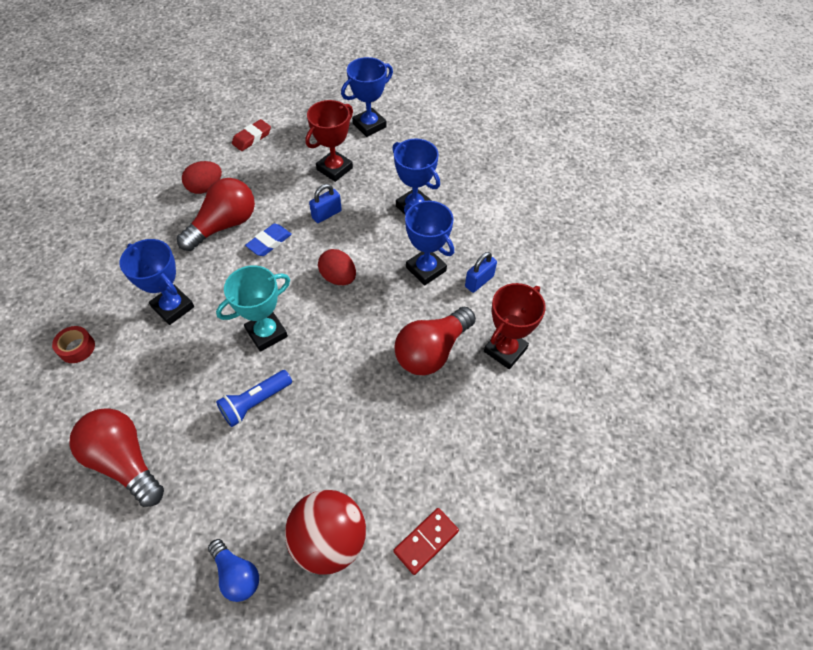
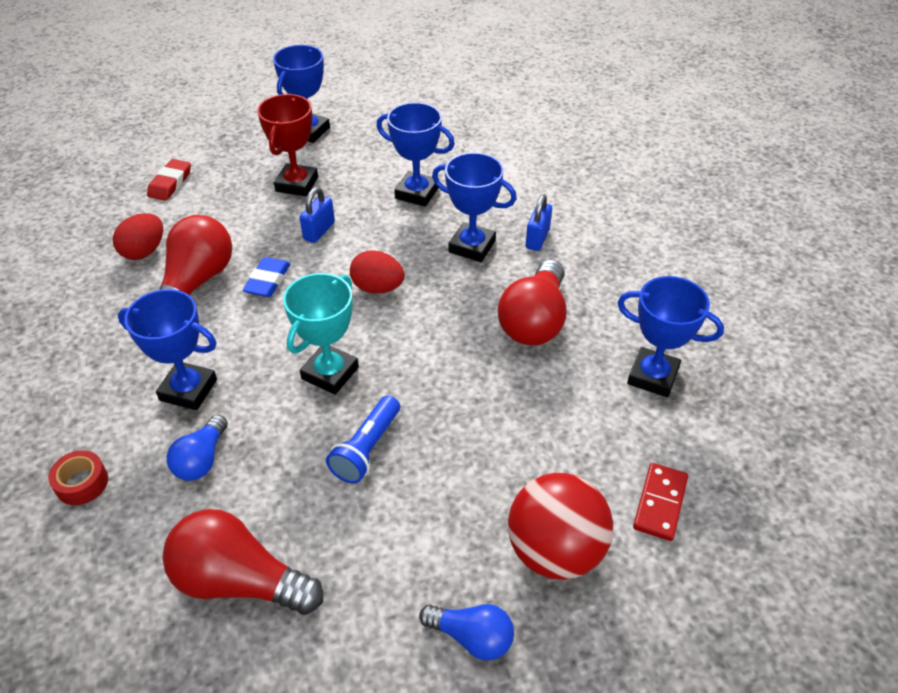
camera: 25 degrees left, 10 degrees down
red trophy [484,283,546,369] -> none
none -> blue light bulb [167,415,228,481]
none -> blue trophy [618,276,724,397]

